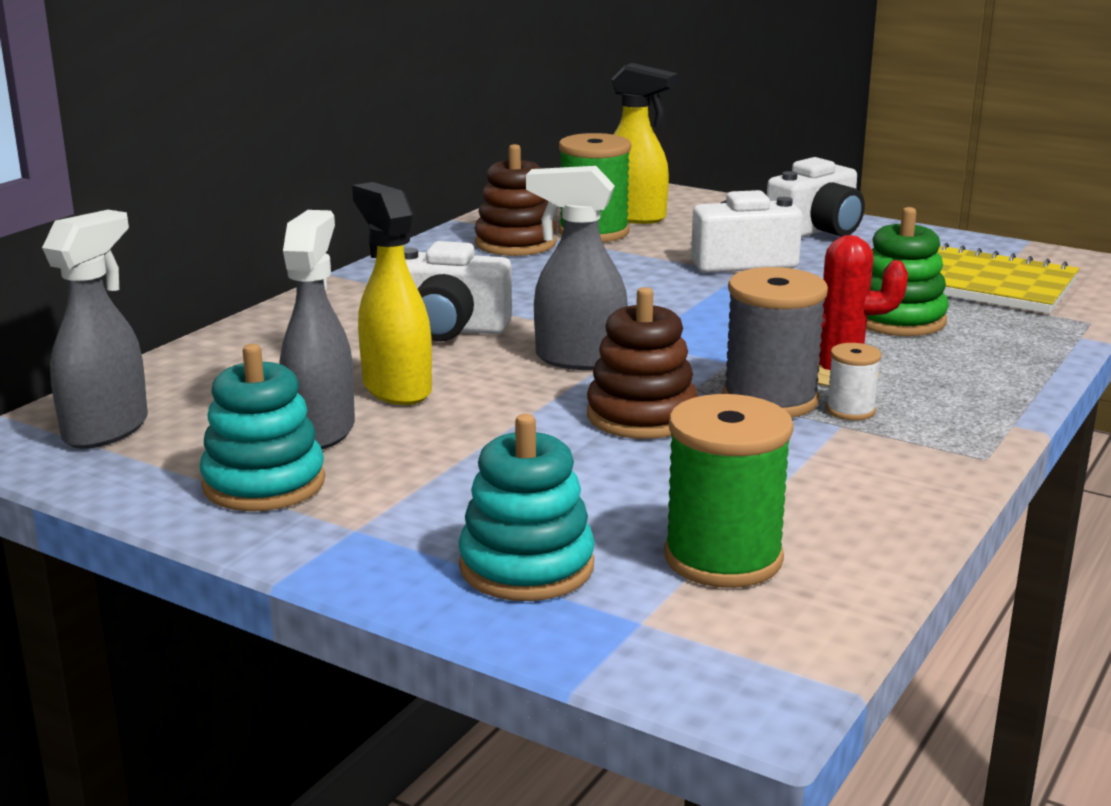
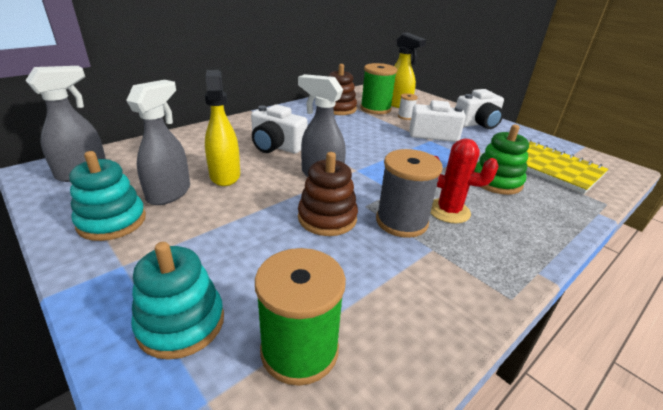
camera: 15 degrees right, 10 degrees up
white spool [826,343,881,420] -> white spool moved to [398,93,418,120]

